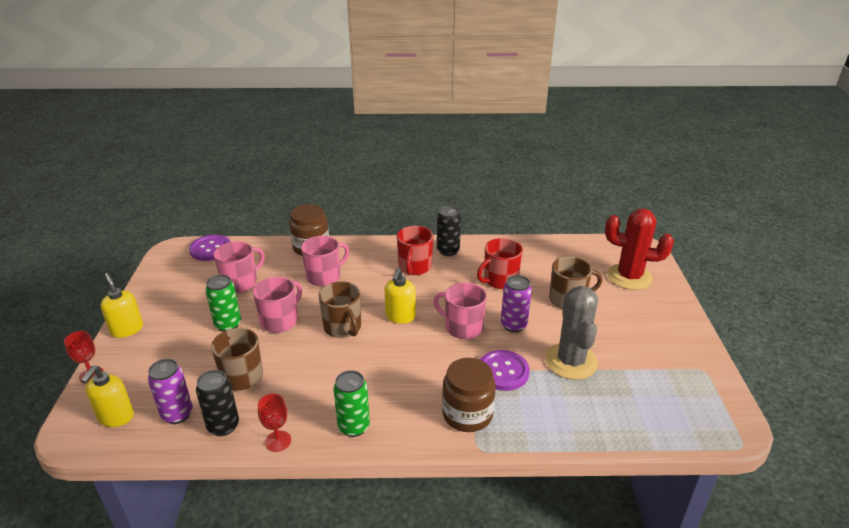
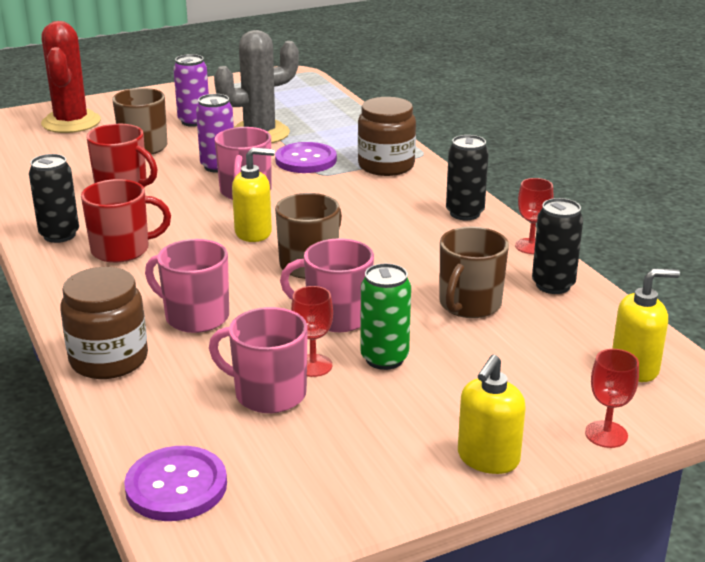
camera: 115 degrees left, 5 degrees down
purple can [148,359,193,424] -> purple can moved to [173,54,209,127]
green can [333,370,370,437] -> black can [446,135,489,220]
none -> red goblet [291,286,333,377]

